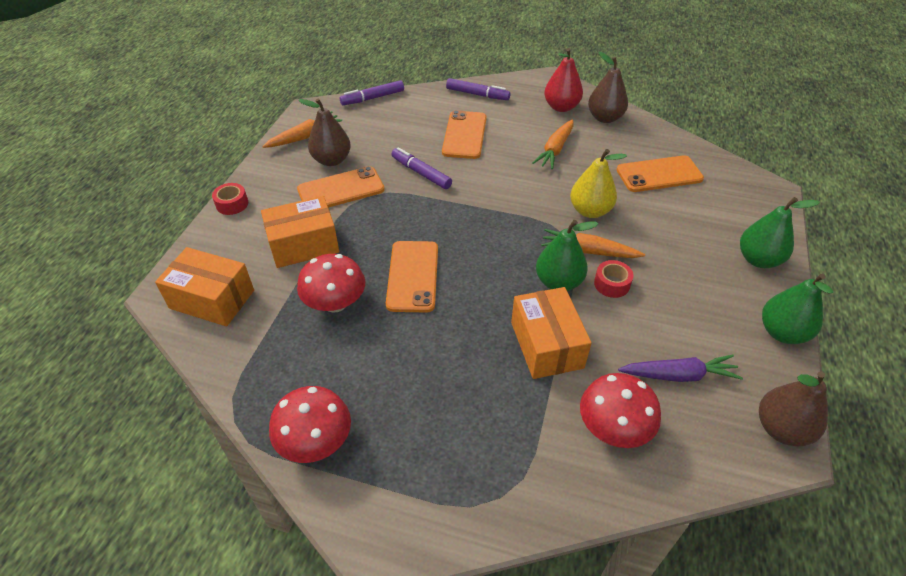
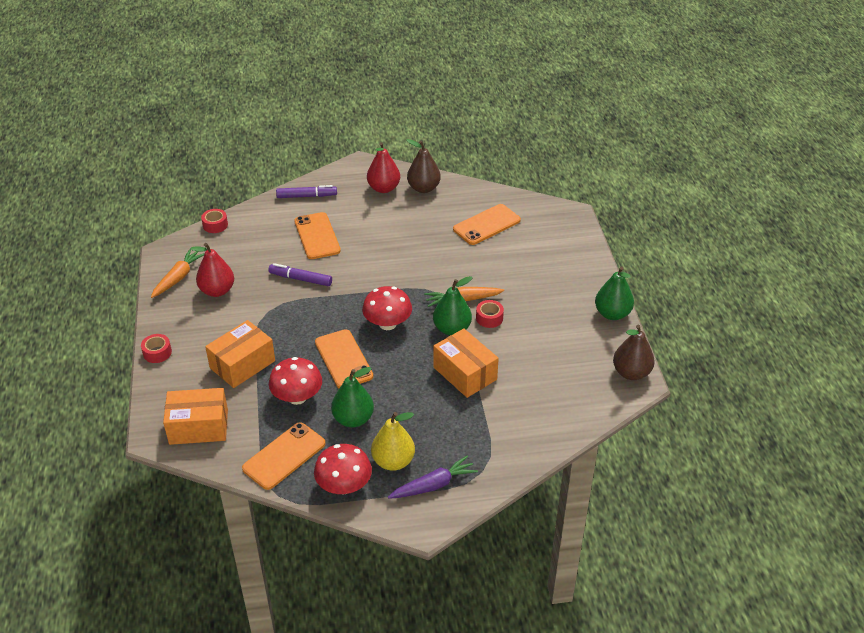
camera: 25 degrees left, 5 degrees down
orange phone [297,166,385,208] -> orange phone moved to [242,422,326,490]
brown pear [298,98,351,166] -> red pear [191,243,234,297]
purple marker [340,80,404,105] -> red tape [201,209,228,233]
orange carrot [532,119,574,169] -> none
yellow pear [570,149,627,218] -> yellow pear moved to [371,412,415,471]
red mushroom [580,373,661,448] -> red mushroom moved to [362,286,412,330]
purple carrot [618,355,743,382] -> purple carrot moved to [388,456,478,499]
green pear [740,197,820,268] -> green pear moved to [331,367,374,428]

